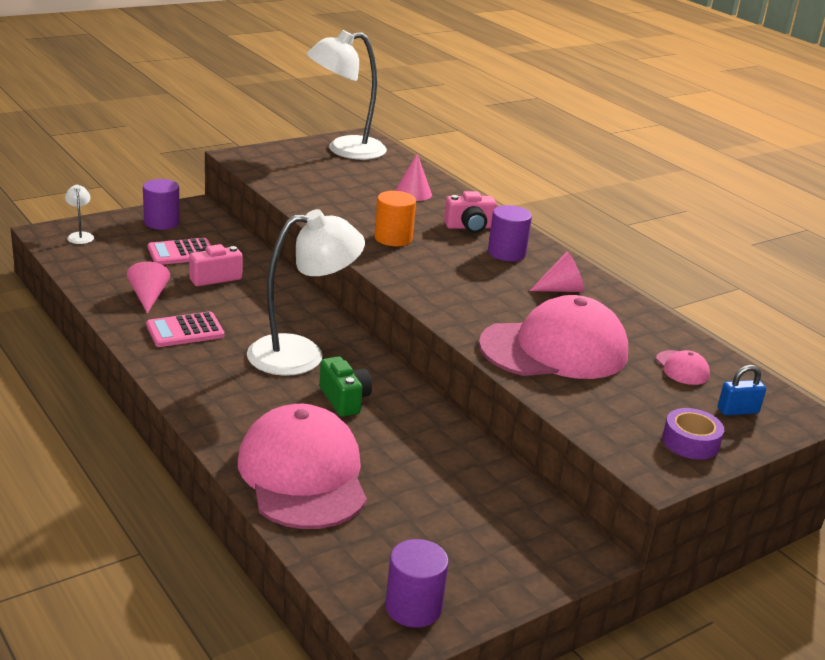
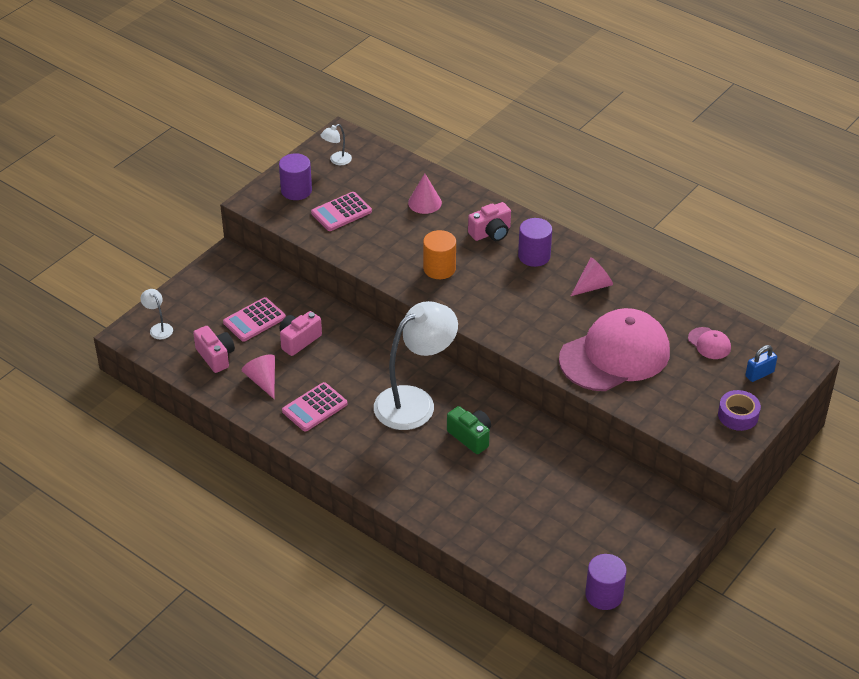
camera: 15 degrees left, 15 degrees up
purple cylinder [143,179,180,230] -> purple cylinder moved to [279,153,312,200]
pink cap [238,404,367,529] -> none
white lamp [306,30,387,160] -> white lamp [320,124,352,165], size x0.40
none -> pink camera [193,326,235,373]
none -> pink calculator [311,192,372,231]

